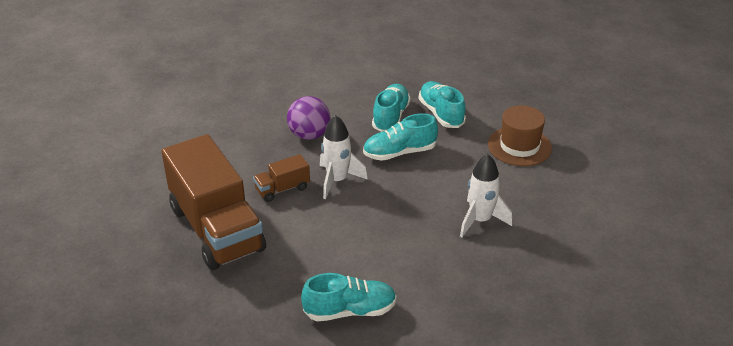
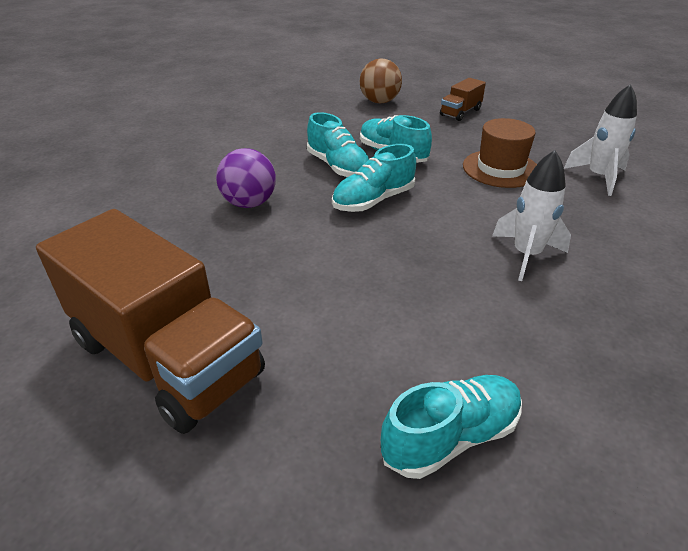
camera: 20 degrees left, 0 degrees up
brown truck [253,154,310,202] -> brown truck moved to [440,78,486,121]
white rocket [320,115,368,199] -> white rocket moved to [564,84,637,196]
turquoise shoe [372,84,410,132] -> turquoise shoe turned 150 degrees clockwise [307,112,369,177]
none -> brown ball [360,58,402,103]

